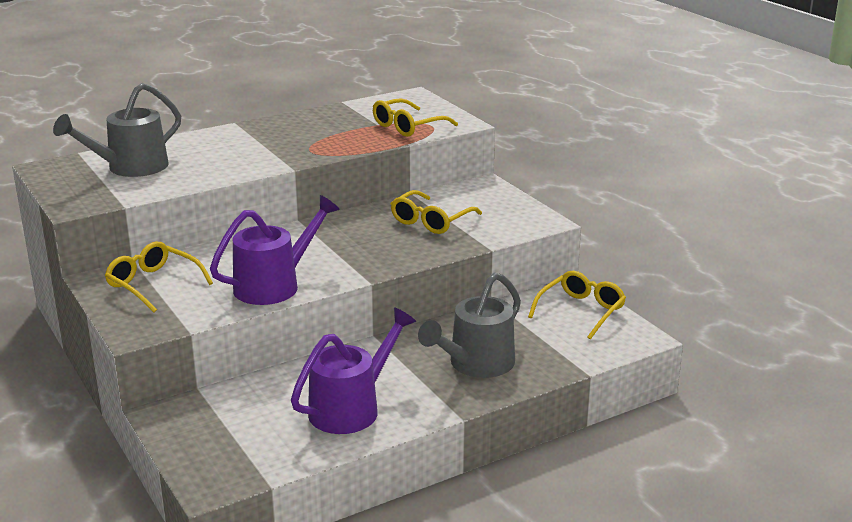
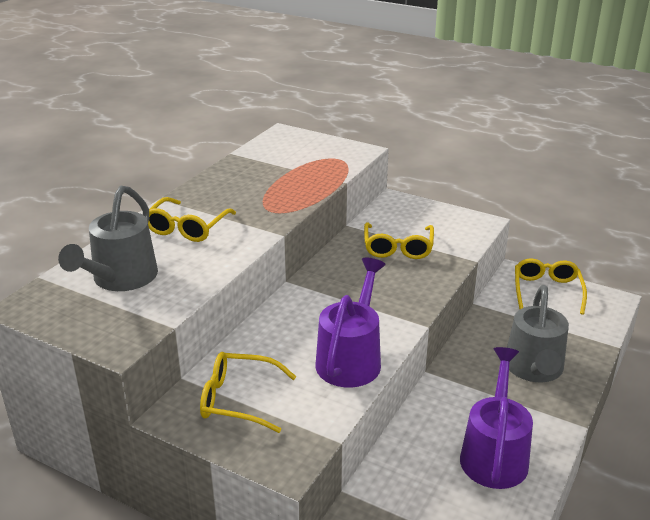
camera: 30 degrees left, 5 degrees up
yellow glasses [373,98,458,137] -> yellow glasses moved to [148,197,236,242]

